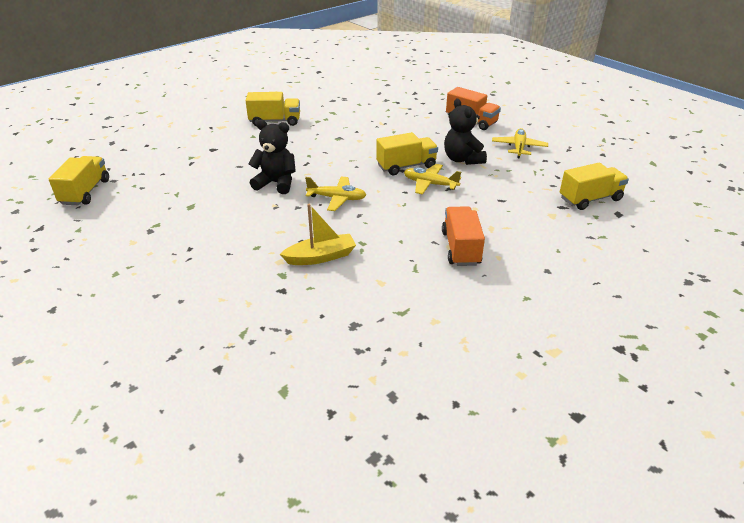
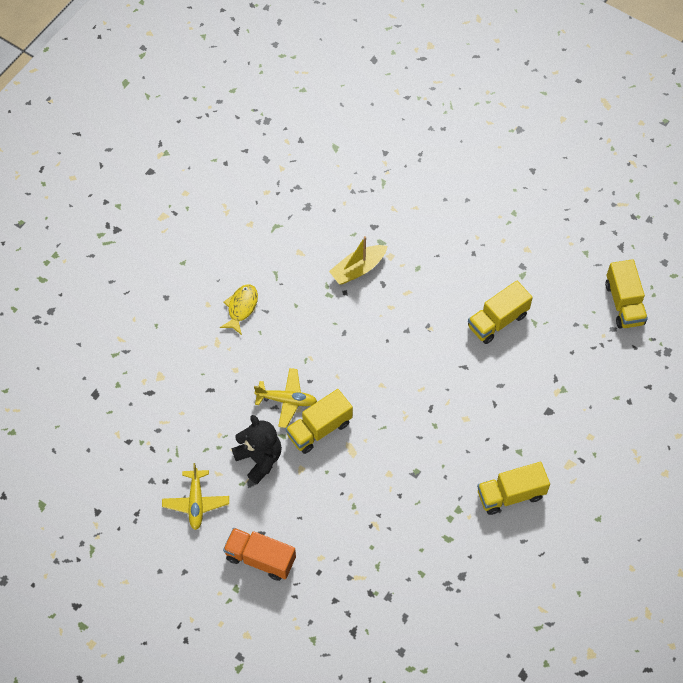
camera: 165 degrees right, 25 degrees up
black teddy bear [248,120,296,194] -> none
yellow plane [305,177,366,211] -> none
orange truck [442,206,485,266] -> yellow fish [220,284,258,335]
yellow truck [560,163,629,210] -> yellow truck moved to [468,281,533,344]

